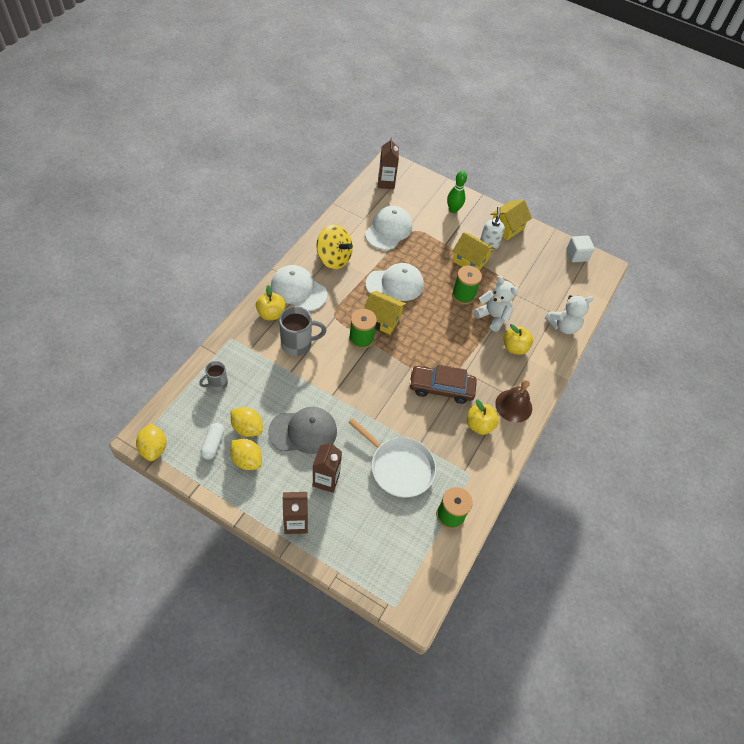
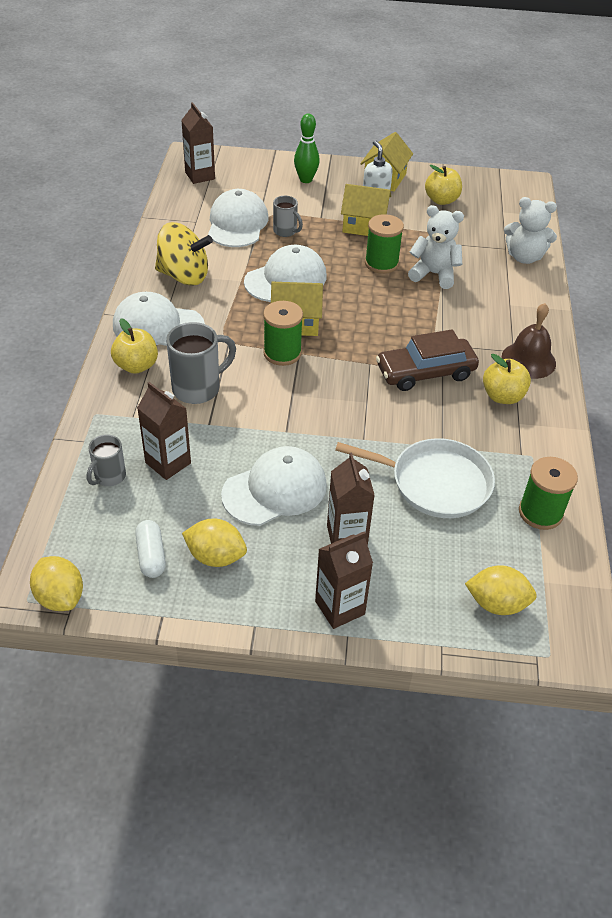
camera: 20 degrees left, 10 degrees down
yellow lemon [231,407,263,437] -> yellow lemon moved to [465,565,537,615]
grey cap [268,407,337,454] -> white cap [221,446,327,526]
yellow apple [503,324,533,355] -> yellow apple moved to [425,165,462,205]
white teddy bear [545,295,593,334] -> white teddy bear turned 60 degrees clockwise [504,197,557,264]
white cube [566,236,595,262] -> none
none -> brown carton [137,382,191,480]
none -> grey mug [273,196,303,237]

